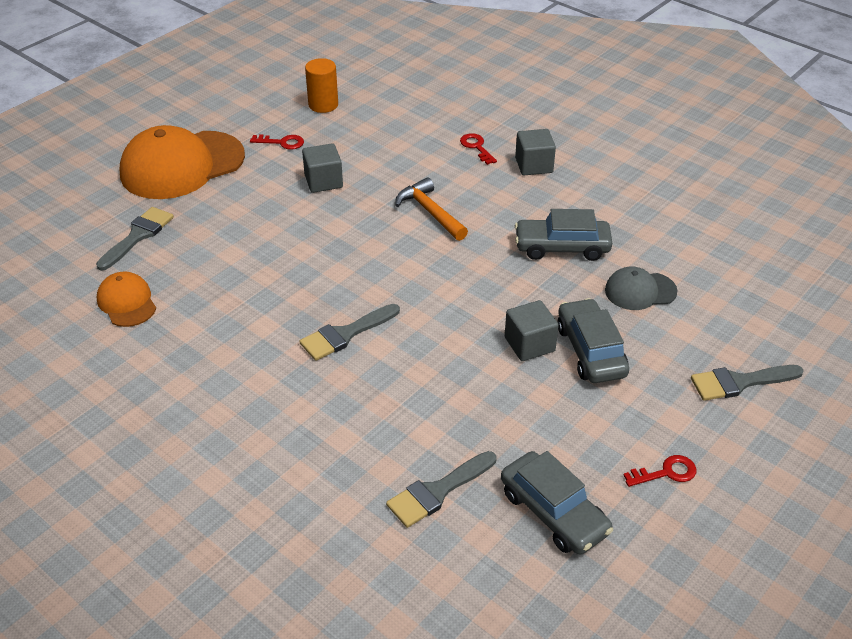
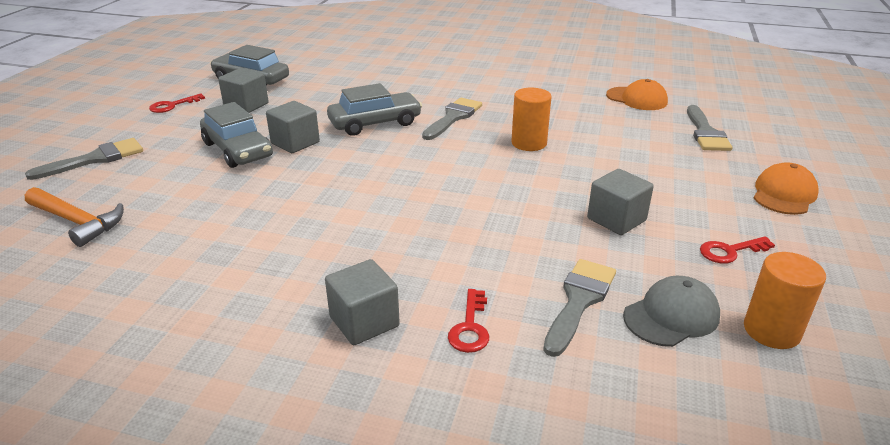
camera: 155 degrees right, 10 degrees down
orange cap [120,125,245,199] -> orange cap [754,162,819,215], size x0.50
grey brush [386,451,496,528] -> grey brush moved to [543,259,616,357]
orange hammer [395,177,468,241] -> orange hammer moved to [25,187,124,247]
red key [460,133,497,165] -> red key turned 60 degrees clockwise [448,289,489,353]
grey car [515,209,612,261] -> grey car moved to [327,83,422,136]
grey cap [605,267,677,310] -> grey cap moved to [623,276,720,347]
none -> grey cube [218,68,269,113]
none -> orange cylinder [511,88,552,151]

